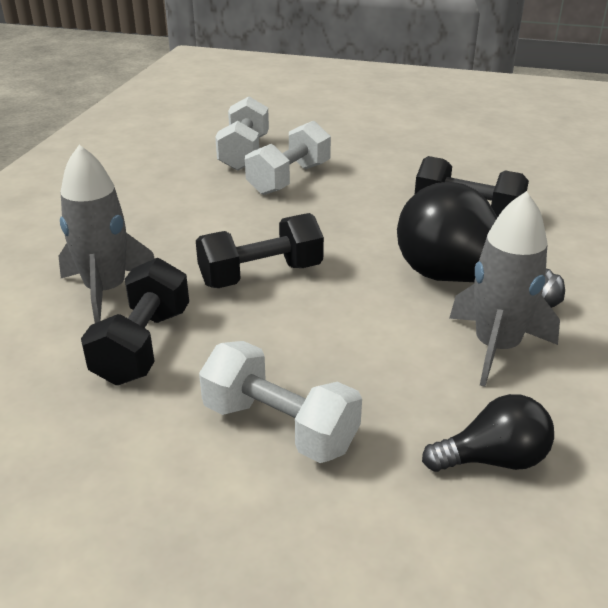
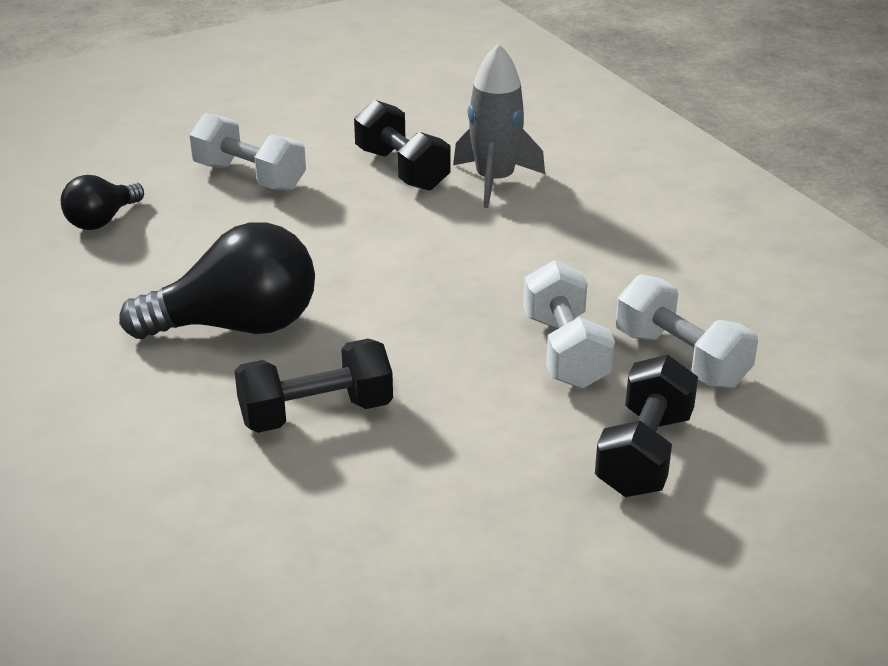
camera: 135 degrees right, 0 degrees up
black dumbbell [196,213,324,288] -> black dumbbell moved to [595,355,698,497]
white dumbbell [199,341,362,463] -> white dumbbell turned 45 degrees clockwise [189,113,306,192]
grey rocket [449,191,560,387] -> none

